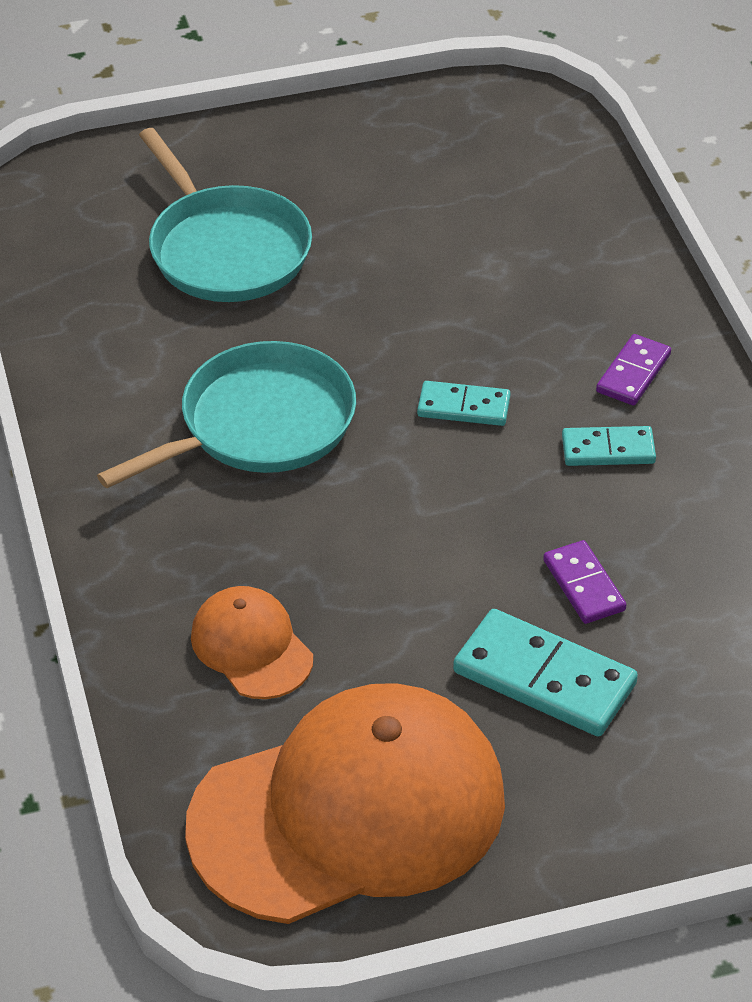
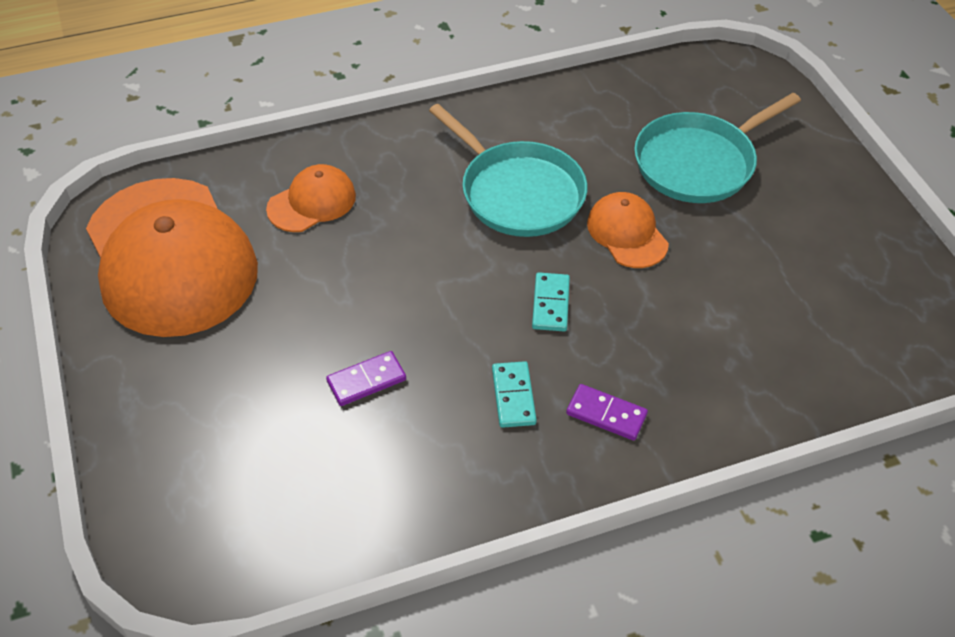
camera: 85 degrees right, 5 degrees up
turquoise domino [453,609,638,737] -> none
none -> orange cap [587,192,669,268]

